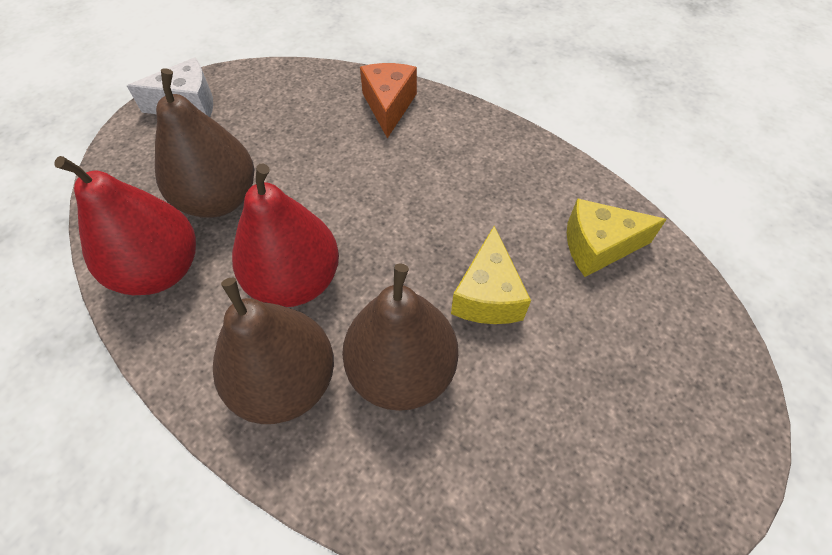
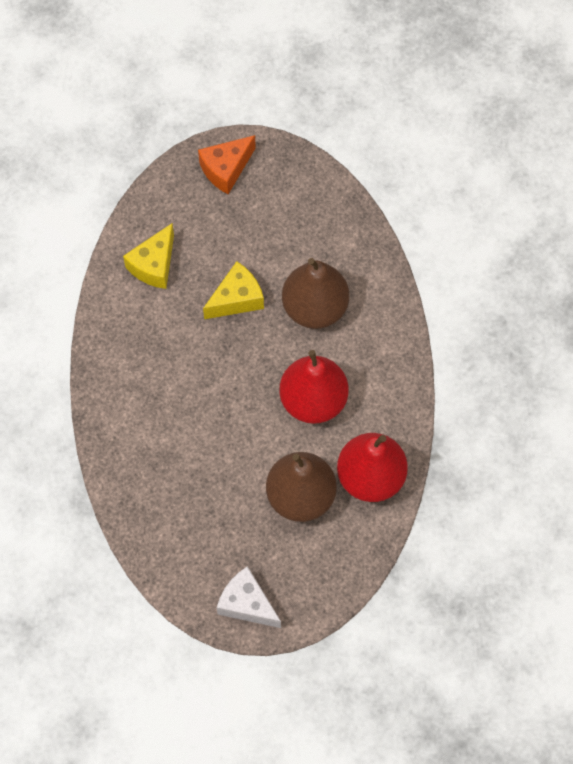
camera: 130 degrees left, 10 degrees up
brown pear [213,278,334,424] -> none
orange cheese [360,63,417,138] -> orange cheese moved to [198,135,256,194]
yellow cheese [567,198,667,277] -> yellow cheese turned 75 degrees clockwise [123,223,174,289]

